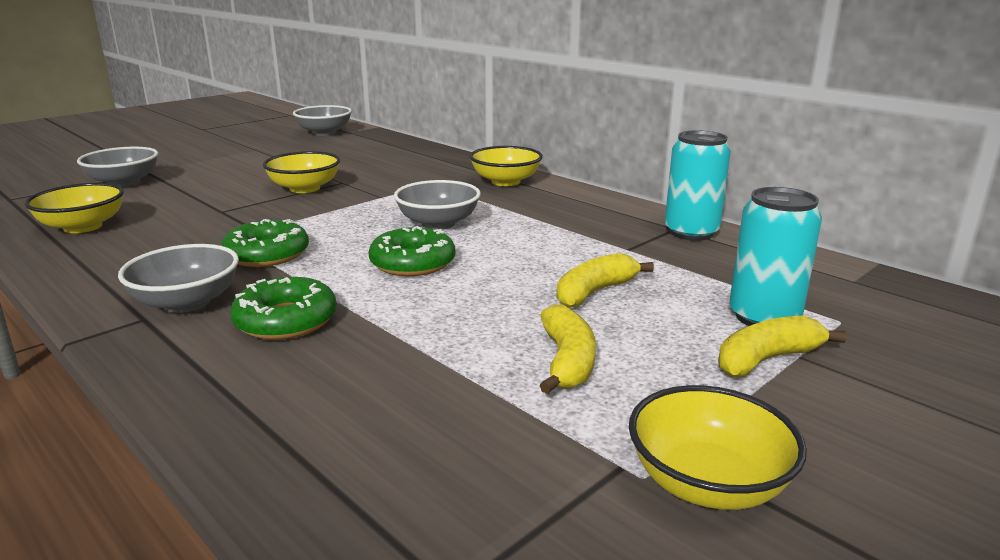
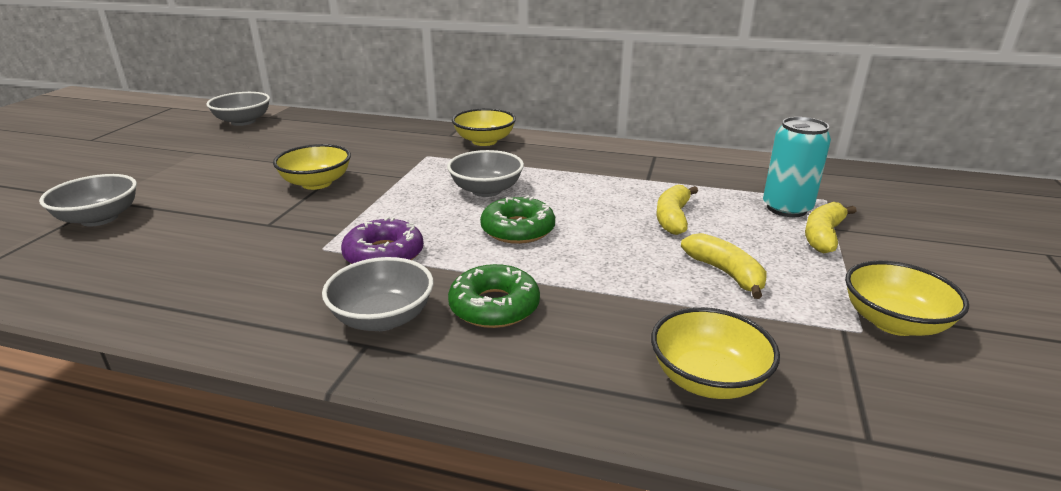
camera: 30 degrees left, 5 degrees up
yellow bowl [25,183,124,233] -> yellow bowl moved to [651,307,780,399]
green donut [221,219,309,267] -> purple donut [341,217,424,264]
turquoise can [665,130,731,241] -> none

